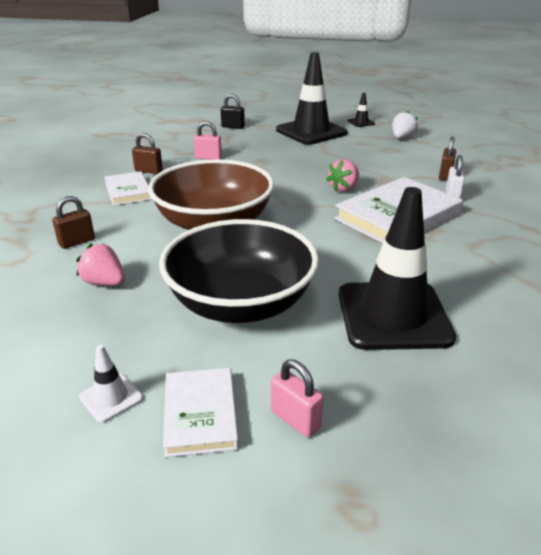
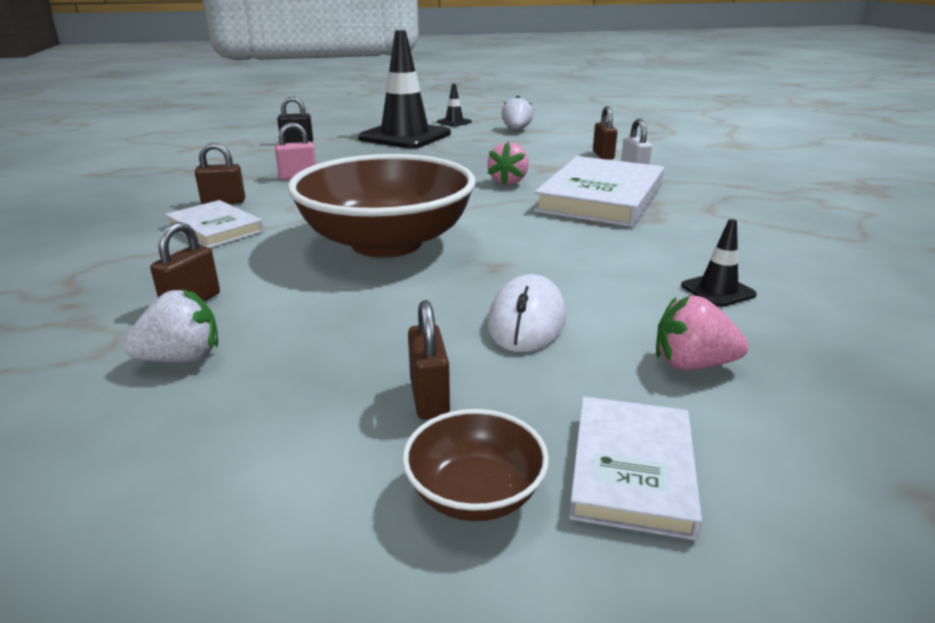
camera: 25 degrees left, 5 degrees down
pink strawberry [76,244,125,286] -> pink strawberry moved to [656,296,748,370]
white traffic cone [79,345,143,423] -> brown bowl [402,409,549,521]
black bowl [159,219,319,323] -> white mouse [488,274,566,352]
white book [163,368,239,457] -> white book turned 45 degrees clockwise [569,397,702,540]
pink padlock [271,359,324,437] -> none
black traffic cone [339,187,456,350] -> black traffic cone [681,219,757,307], size x0.41
none -> white strawberry [123,288,218,362]
none -> brown padlock [408,300,450,420]

